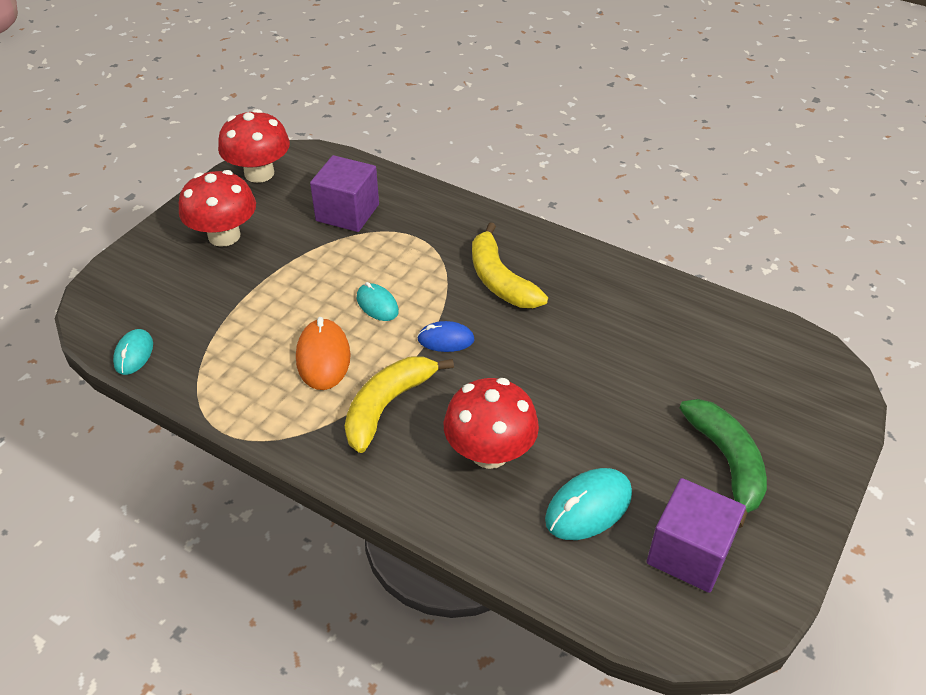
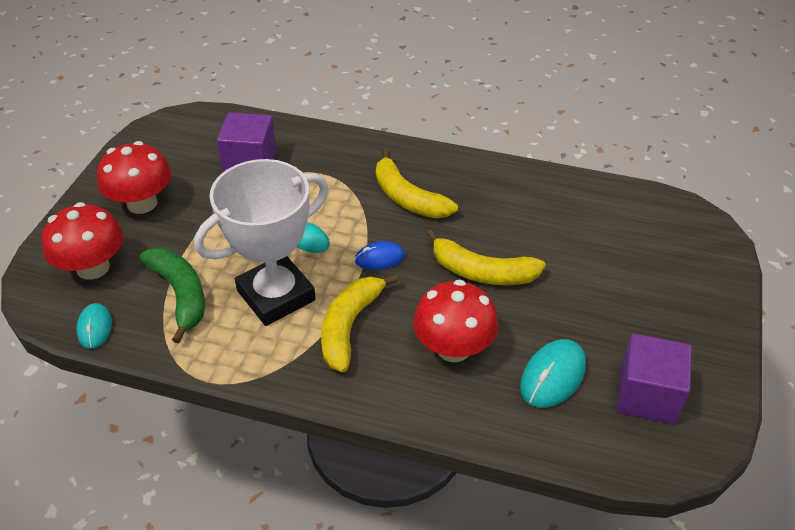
camera: 15 degrees left, 0 degrees up
red mushroom [218,109,290,183] -> red mushroom moved to [42,202,123,280]
orange mouse [296,317,350,390] -> white trophy [194,159,329,326]
green banana [679,399,767,528] -> green banana moved to [140,248,205,343]
none -> yellow banana [426,229,546,285]

